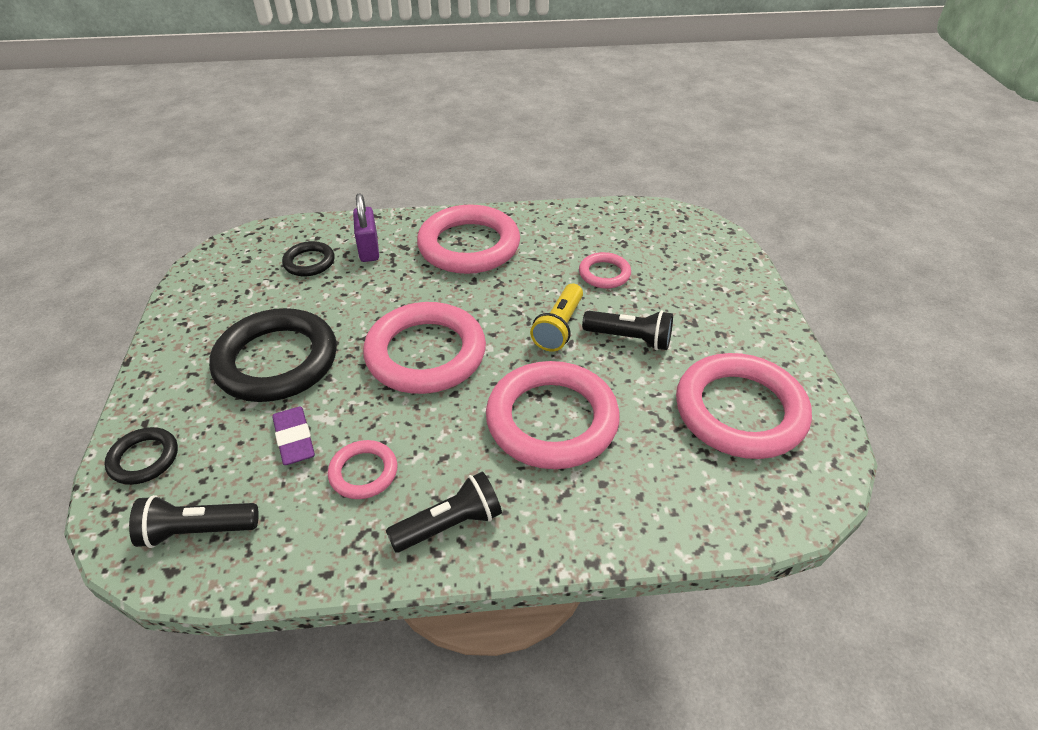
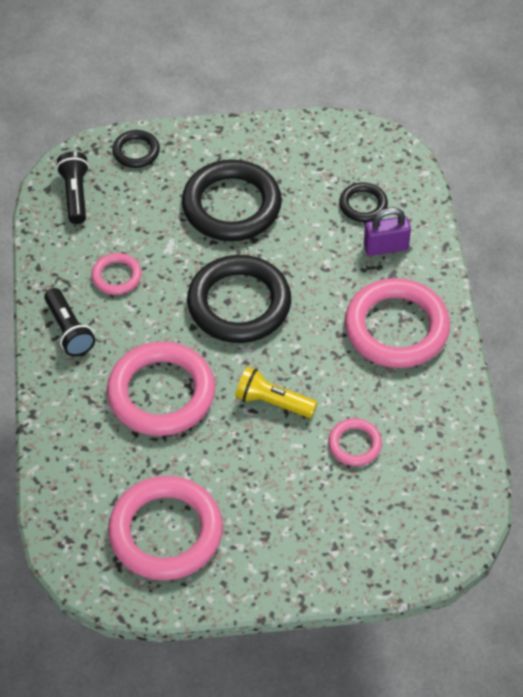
camera: 90 degrees right, 10 degrees up
purple eraser [272,406,315,465] -> none
pink ring [363,302,486,394] -> black ring [187,255,291,343]
black flashlight [582,310,673,350] -> none

